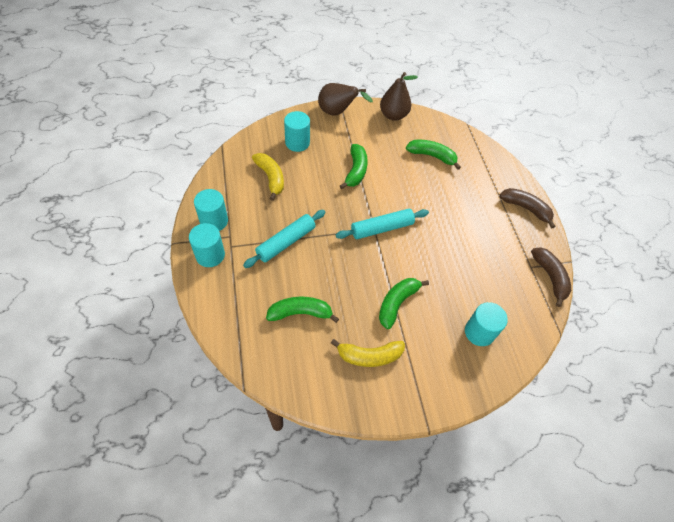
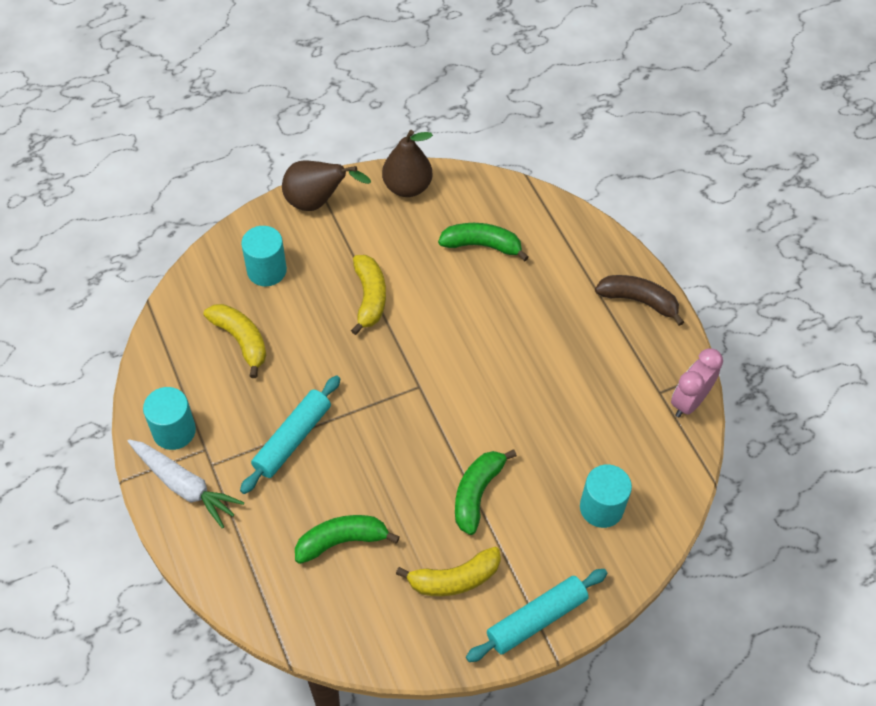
camera: 10 degrees left, 0 degrees up
turquoise cylinder [189,223,225,267] -> white carrot [128,439,244,528]
turquoise rolling pin [336,209,429,239] -> turquoise rolling pin moved to [466,569,607,662]
green banana [340,144,368,189] -> yellow banana [351,255,386,335]
brown banana [531,247,571,307] -> pink clock [671,348,723,418]

